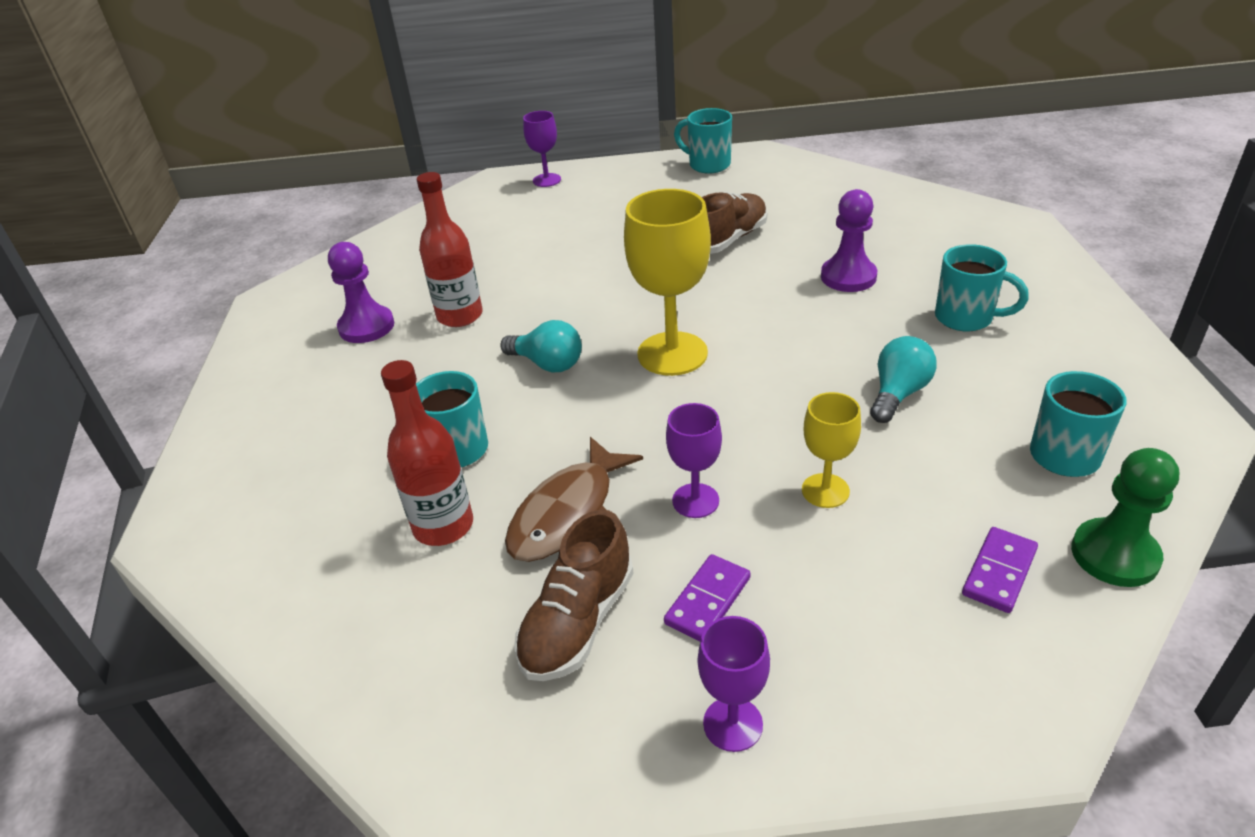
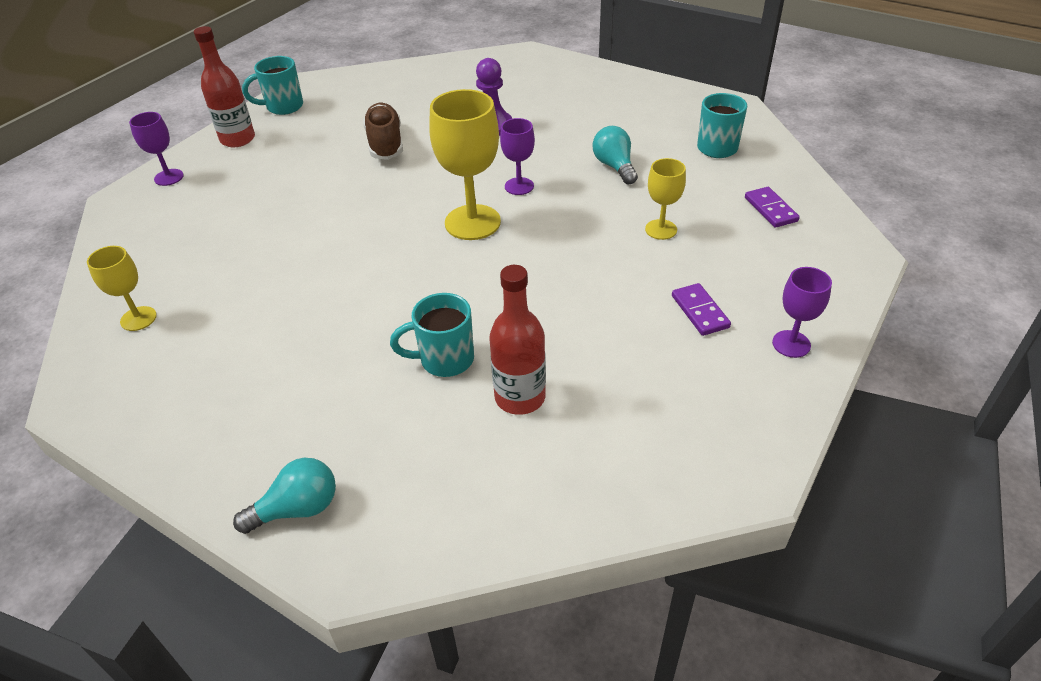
camera: 55 degrees left, 5 degrees up
purple pawn [328,242,394,343] -> none
red bottle [417,172,483,327] -> red bottle moved to [194,26,255,147]
turquoise light bulb [501,320,582,372] -> turquoise light bulb moved to [233,458,336,534]
brown fish [505,437,643,562] -> none
brown shoe [514,510,634,681] -> none
purple goblet [666,403,722,518] -> purple goblet moved to [500,118,535,195]
turquoise mug [935,244,1029,332] -> none
green pawn [1071,448,1179,587] -> none
none -> yellow goblet [87,246,157,331]

